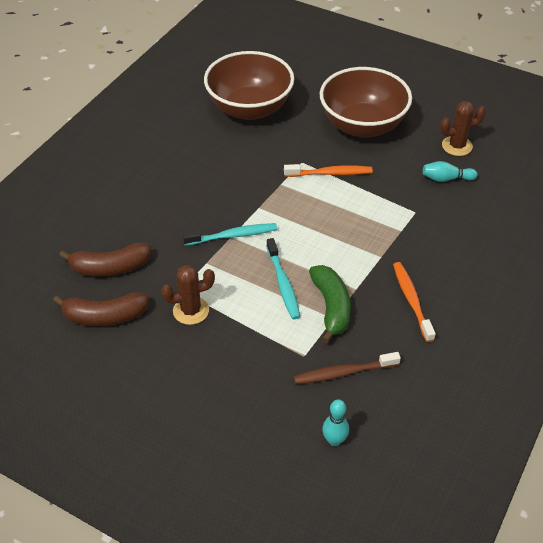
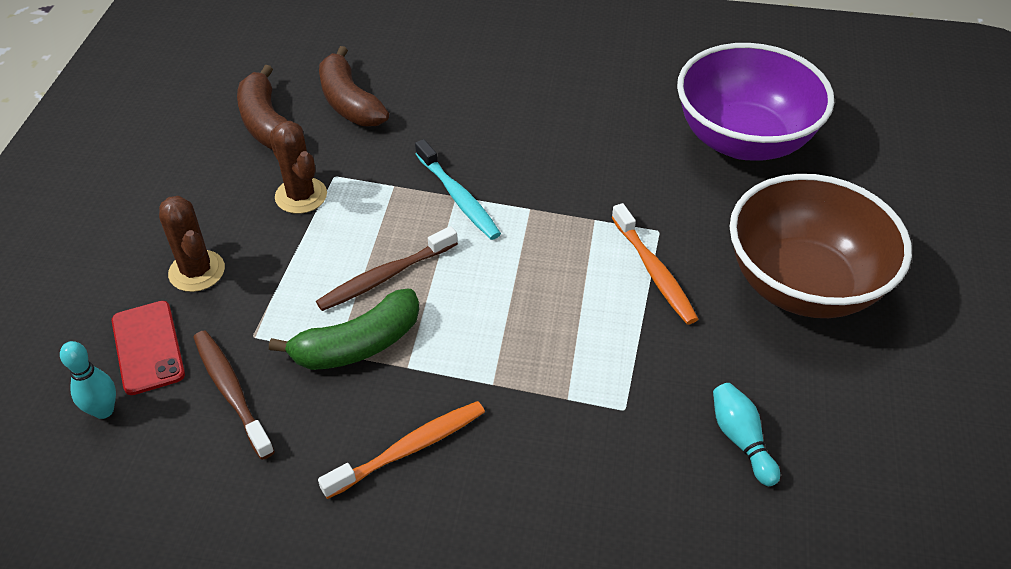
camera: 70 degrees right, 0 degrees up
brown bowl [204,51,294,120] -> purple bowl [677,43,834,161]
turquoise toothbrush [266,238,300,319] -> brown toothbrush [316,226,458,311]
brown cactus [440,101,486,156] -> brown cactus moved to [159,196,225,292]
none -> red phone [112,301,185,395]

